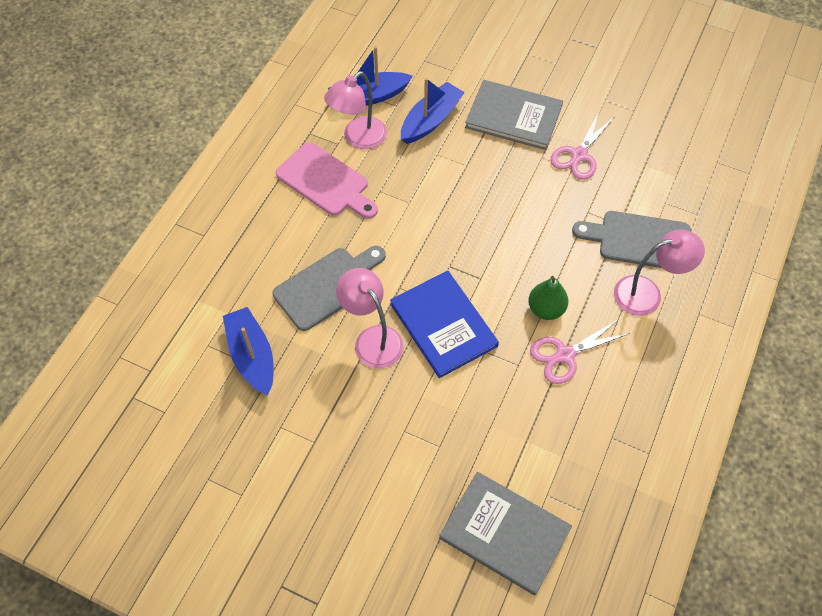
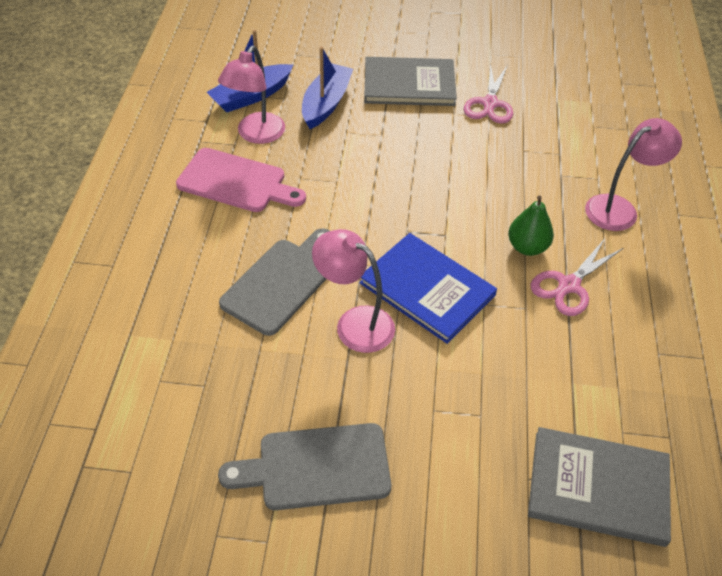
camera: 20 degrees left, 10 degrees down
blue boat [223,307,274,395] -> none
grey cutting board [572,211,691,268] -> grey cutting board moved to [218,423,391,510]

